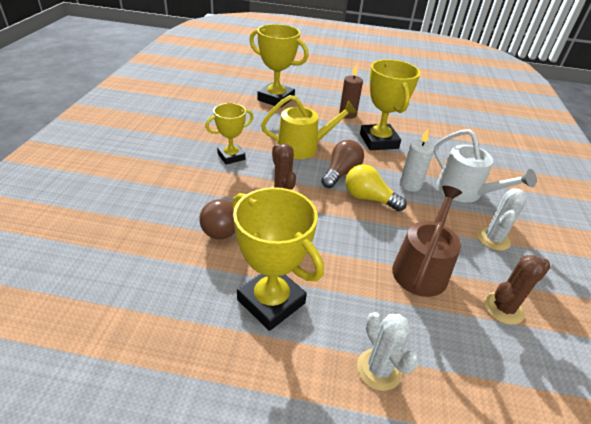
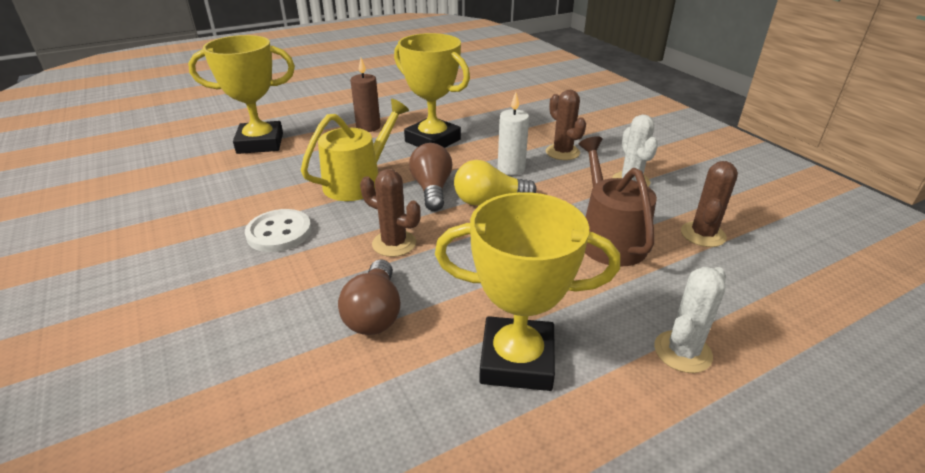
camera: 35 degrees left, 5 degrees down
yellow trophy [205,103,254,165] -> white button [245,209,311,252]
white cactus [357,312,419,391] -> white cactus turned 75 degrees counterclockwise [654,267,726,373]
white watering can [434,129,537,203] -> brown cactus [546,90,586,160]

